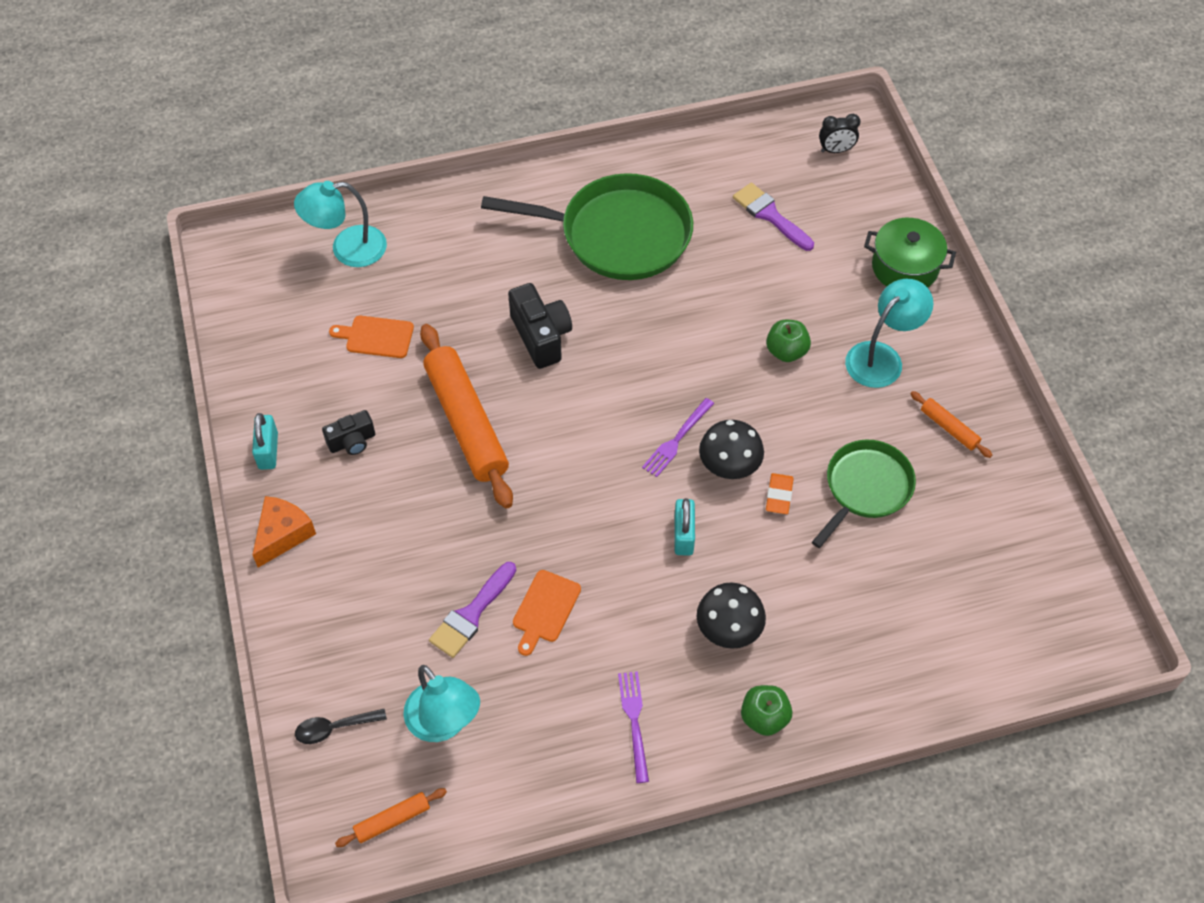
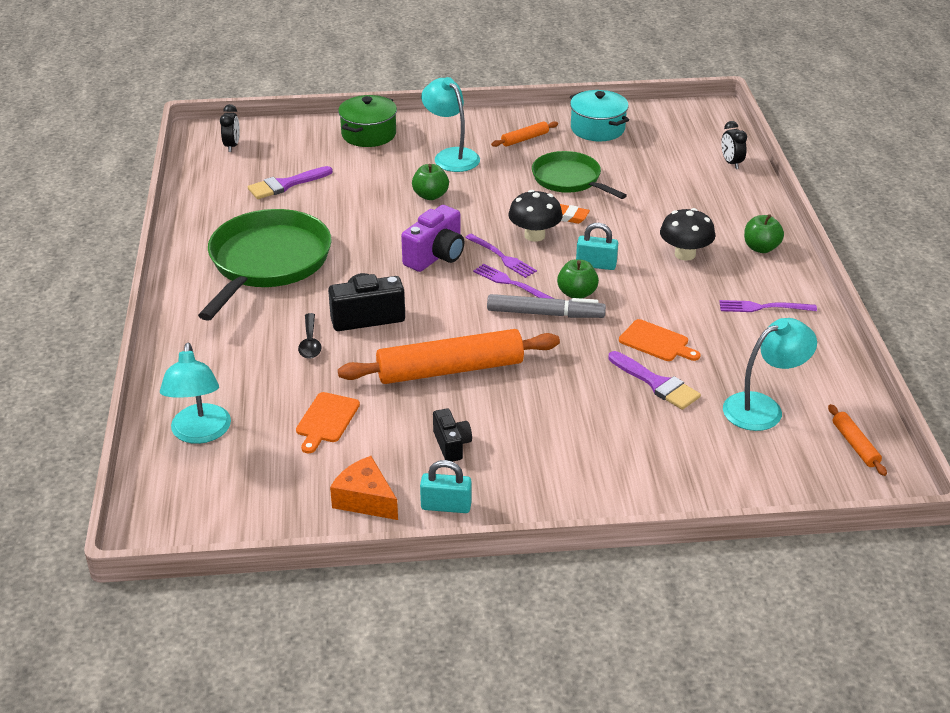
camera: 80 degrees left, 20 degrees down
orange cheese [252,496,316,568] -> orange cheese moved to [330,456,398,520]
black spoon [295,709,387,744] -> black spoon moved to [298,313,322,359]
none -> purple camera [401,205,464,272]
none -> purple fork [473,264,554,299]
none -> grey marker [487,294,606,318]
none -> green apple [557,259,599,299]
none -> turquoise pot [570,90,629,141]
none -> black clock [721,121,747,169]

